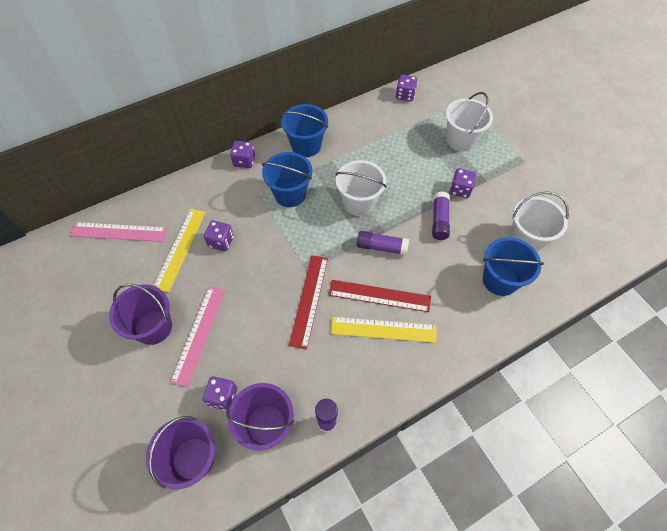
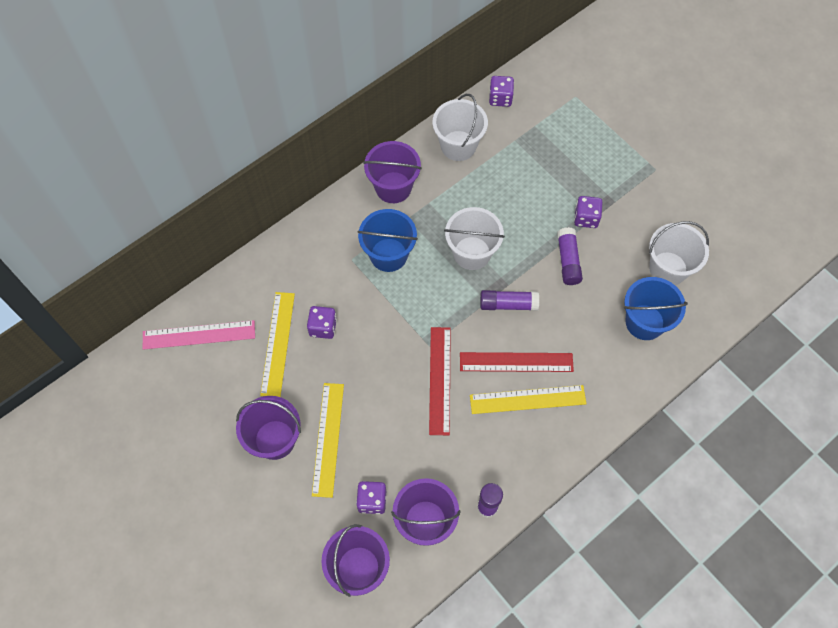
camera: 10 degrees left, 5 degrees up
pink ruler [170,286,226,387] -> yellow ruler [312,383,344,498]
purple dice [230,141,255,168] -> none
blue bucket [281,104,328,157] -> purple bucket [363,141,422,203]
white bucket [446,92,493,151] -> white bucket moved to [432,94,488,161]

